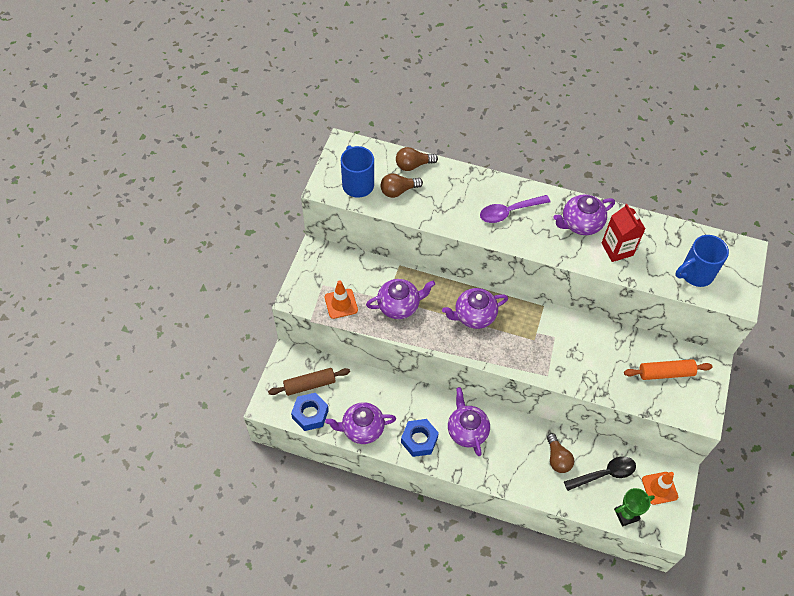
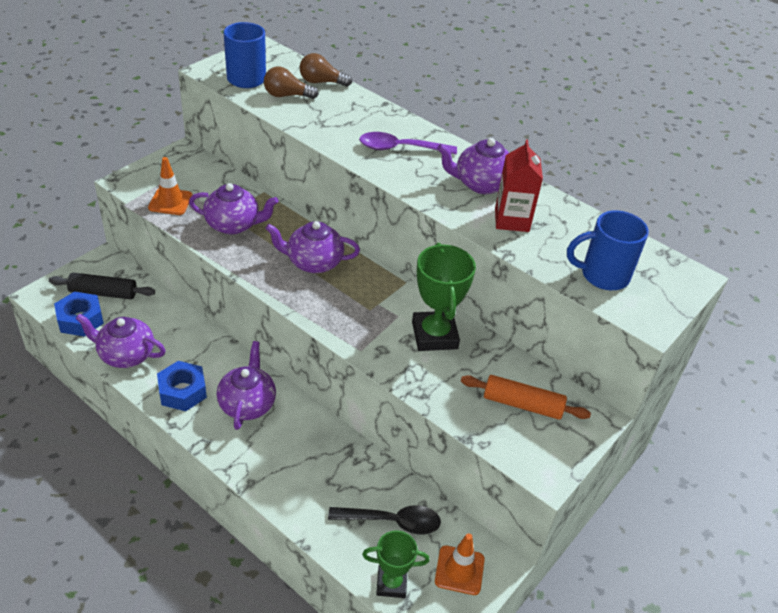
camera: 20 degrees right, 15 degrees down
brown rolling pin [268,368,350,396] -> black rolling pin [49,273,155,299]
brown light bulb [547,433,574,473] -> none
none -> green trophy [412,243,476,351]

